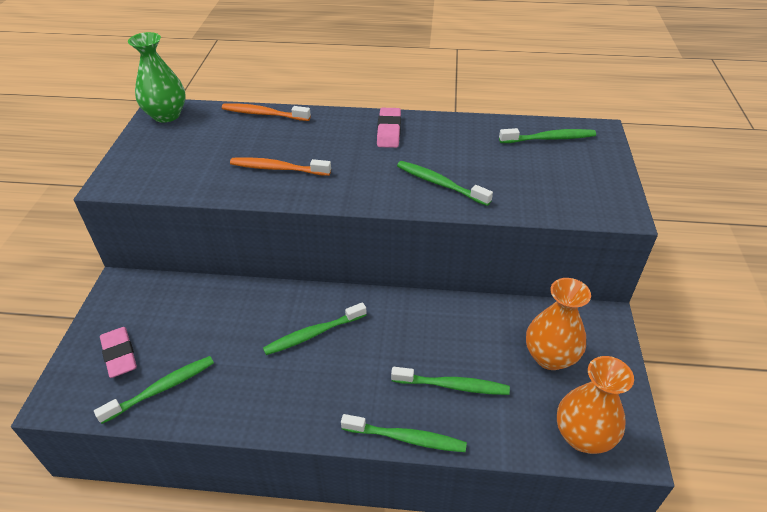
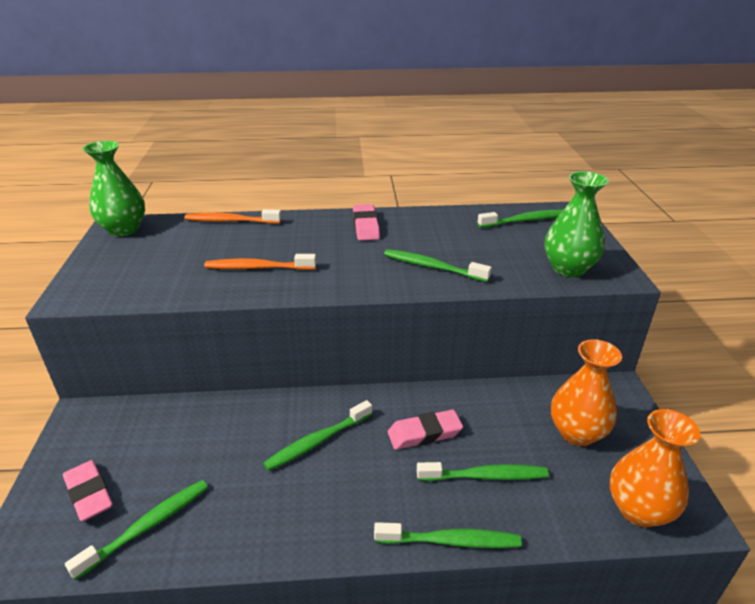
camera: 10 degrees left, 10 degrees down
none -> pink eraser [388,410,463,450]
none -> green vase [544,171,609,277]

